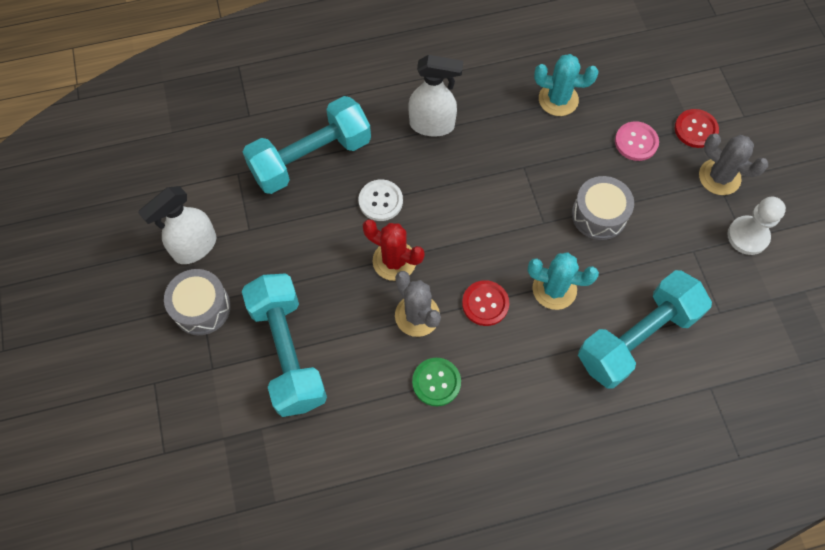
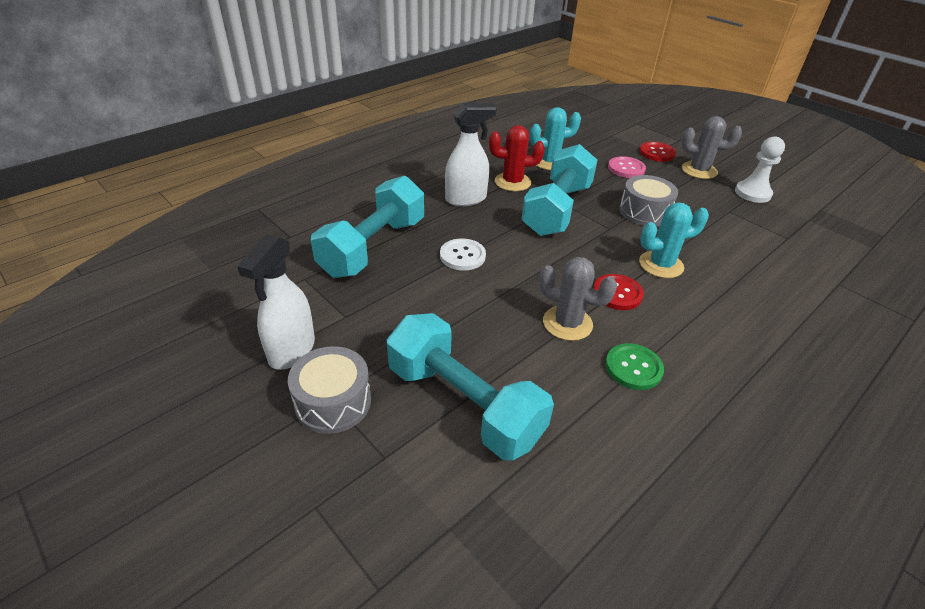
camera: 30 degrees left, 25 degrees down
red cactus [363,219,425,281] -> red cactus moved to [489,125,545,191]
turquoise dumbbell [578,270,712,389] -> turquoise dumbbell moved to [521,144,597,236]

